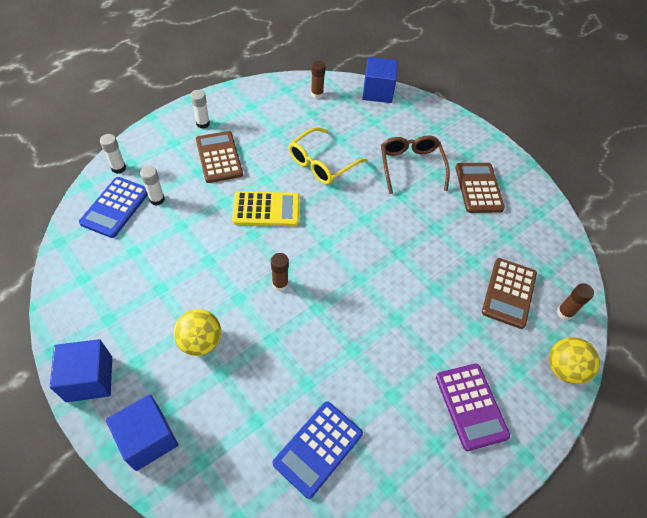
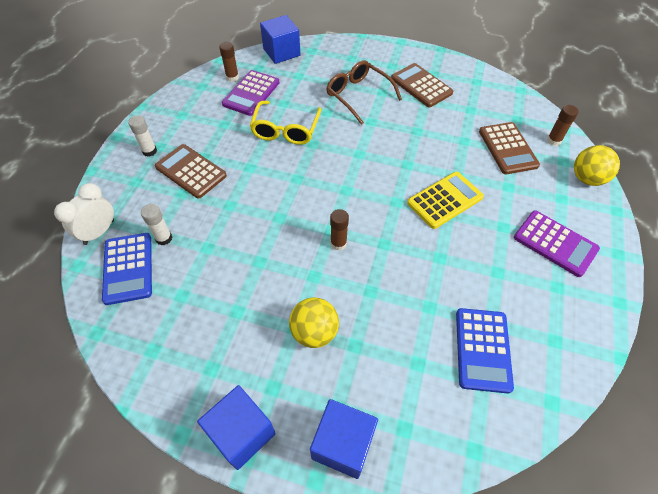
camera: 30 degrees left, 0 degrees up
white glue stick [100,134,126,174] -> white clock [54,183,114,245]
yellow calculator [232,191,299,226] -> yellow calculator moved to [407,172,484,229]
none -> purple calculator [222,70,279,116]

